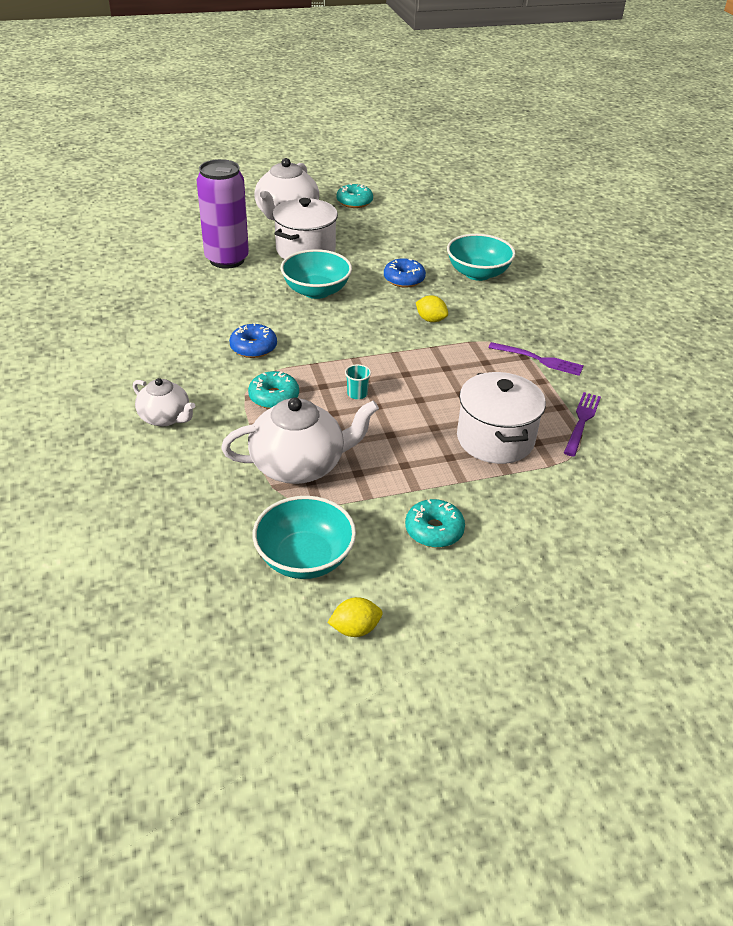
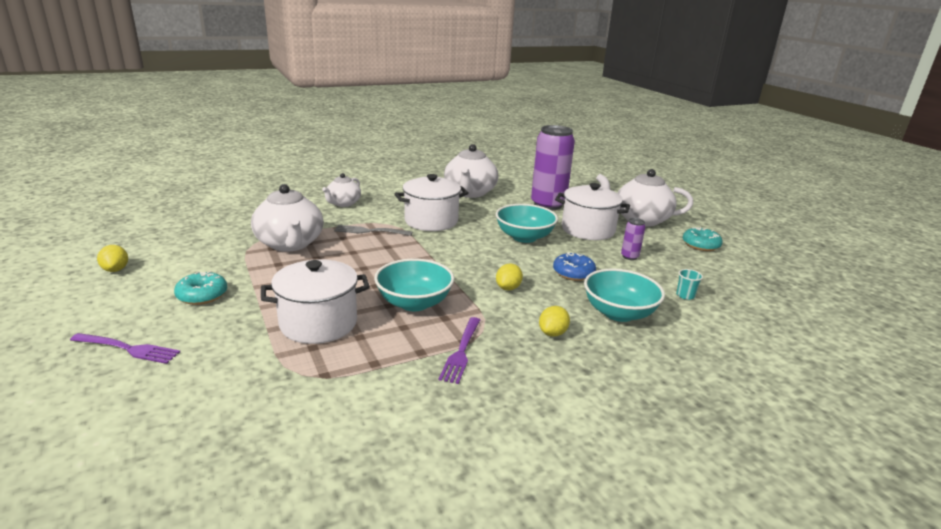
camera: 80 degrees right, 15 degrees down
blue donut [229,323,277,358] -> white pot [394,174,468,231]
turquoise donut [248,371,299,409] -> grey fork [334,225,412,236]
turquoise bowl [253,496,356,579] -> turquoise bowl moved to [374,259,454,311]
turquoise cup [345,364,371,399] -> turquoise cup moved to [676,269,703,300]
purple fork [564,392,601,457] -> purple fork moved to [70,333,180,364]
none -> white teapot [444,144,498,198]
none -> yellow lemon [539,306,570,337]
none -> purple can [621,218,645,260]

